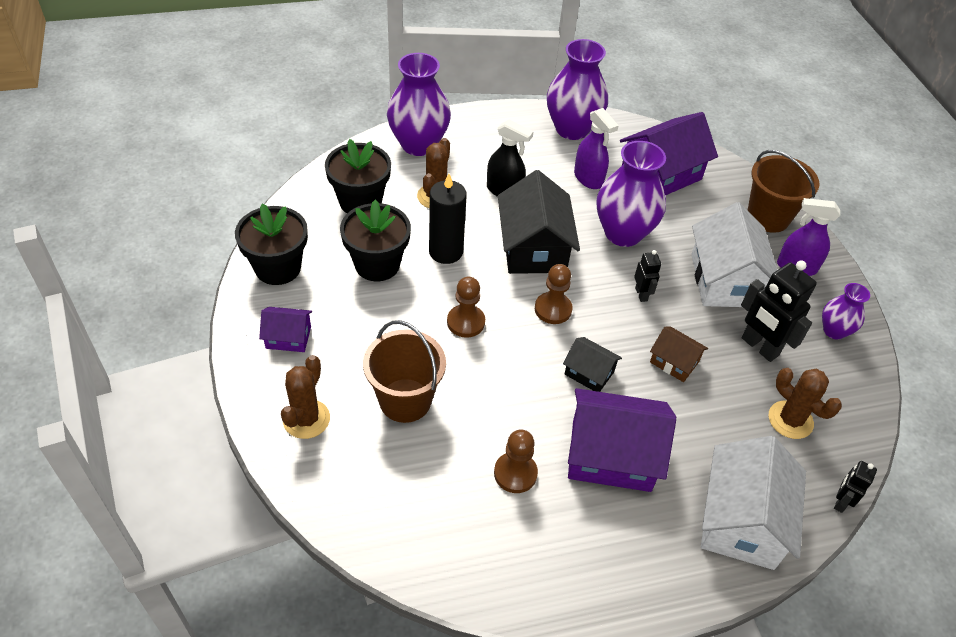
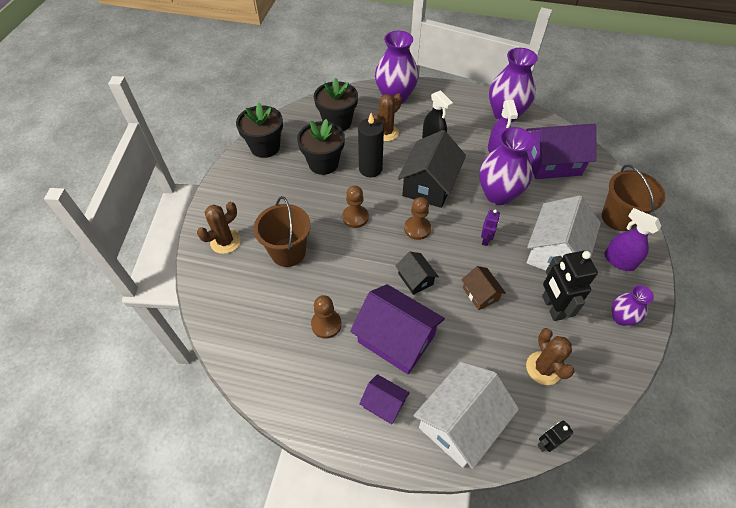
camera: 30 degrees right, 5 degrees up
purple house [259,307,312,352] -> purple house moved to [359,374,410,424]
black robot [634,250,661,302] -> purple robot [481,210,500,246]

